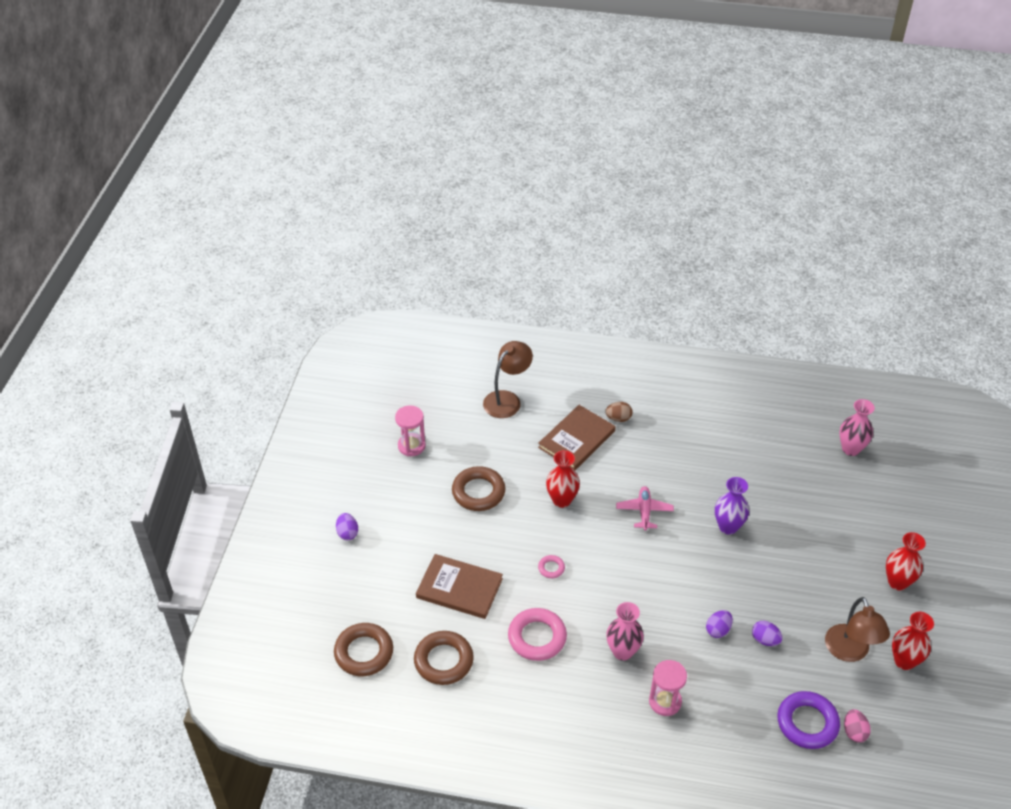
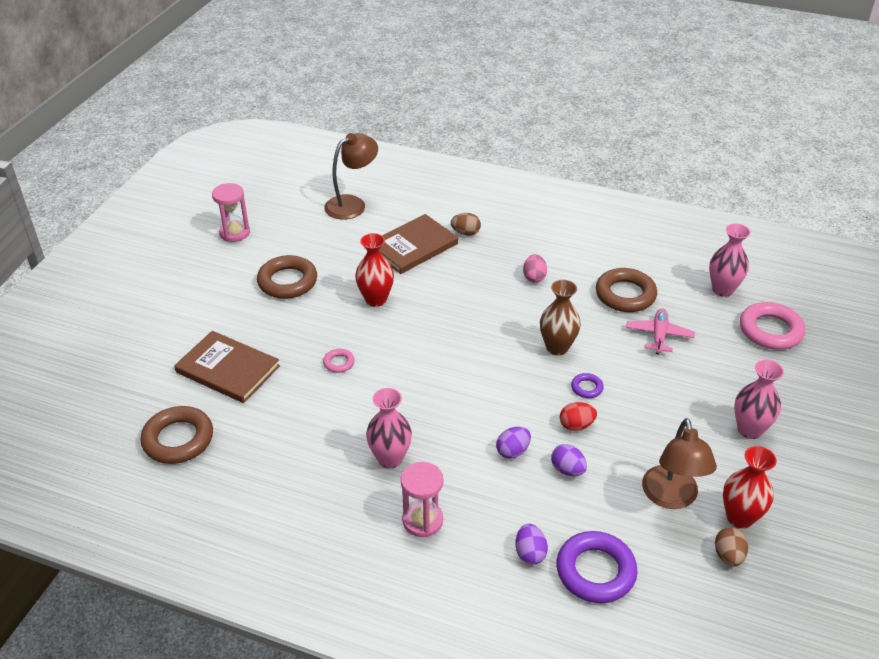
camera: 10 degrees right, 5 degrees down
brown ring [334,623,393,676] -> brown ring moved to [596,268,657,312]
purple egg [336,513,358,540] -> purple egg moved to [516,524,548,565]
pink ring [508,608,567,661] -> pink ring moved to [740,302,805,350]
pink plane [616,486,674,531] -> pink plane moved to [626,308,695,354]
purple vase [715,477,749,535] -> brown vase [540,280,581,356]
pink egg [844,709,871,743] -> pink egg moved to [523,254,547,283]
red vase [886,532,926,590] -> pink vase [734,360,784,439]
none -> red egg [560,402,597,431]
none -> purple ring [571,373,604,398]
none -> brown egg [715,527,748,566]

